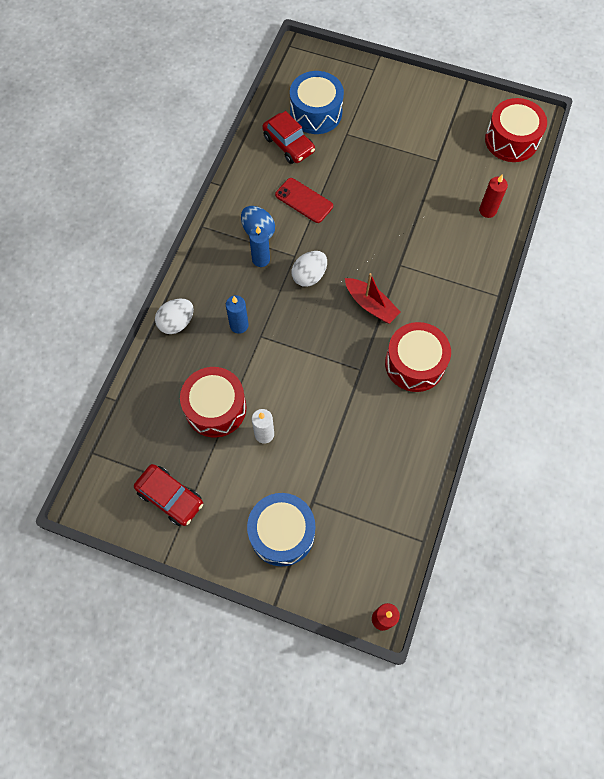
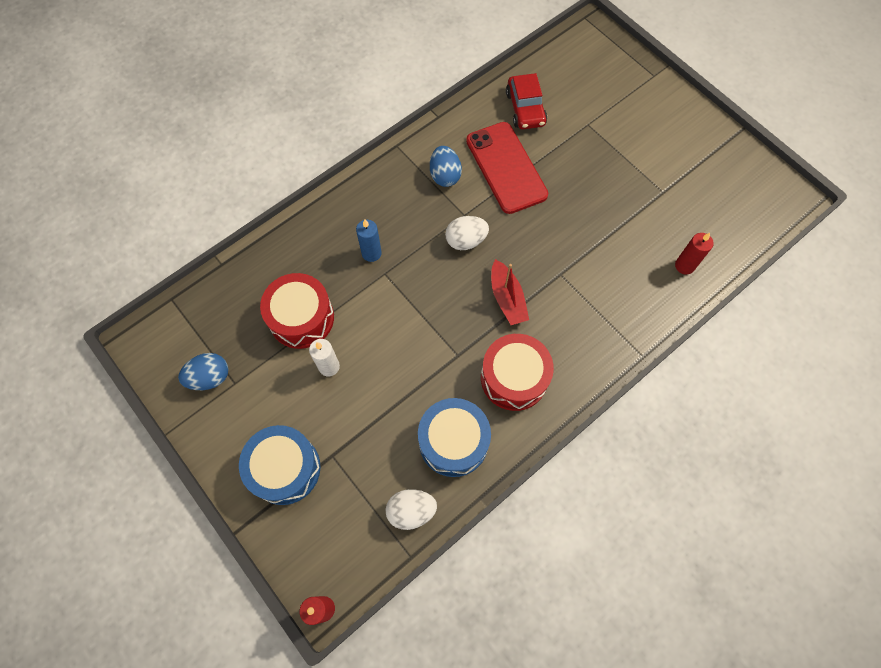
camera: 30 degrees right, 0 degrees up
red car [134,464,203,526] -> blue egg [178,353,228,390]
white egg [155,299,194,334] -> white egg moved to [386,489,437,530]
blue candle [249,226,270,267] -> none
red phone [275,178,333,223] -> red phone [466,122,548,214], size x1.65
blue drum [290,71,344,134] -> blue drum moved to [418,398,491,477]
red drum [485,98,547,162] -> none

